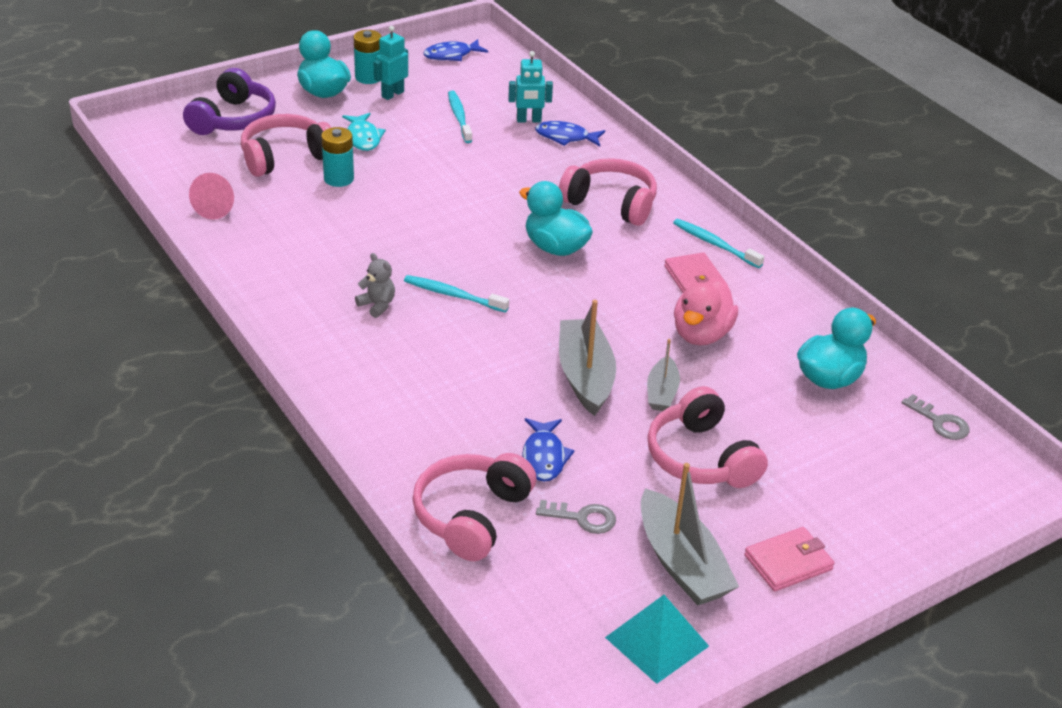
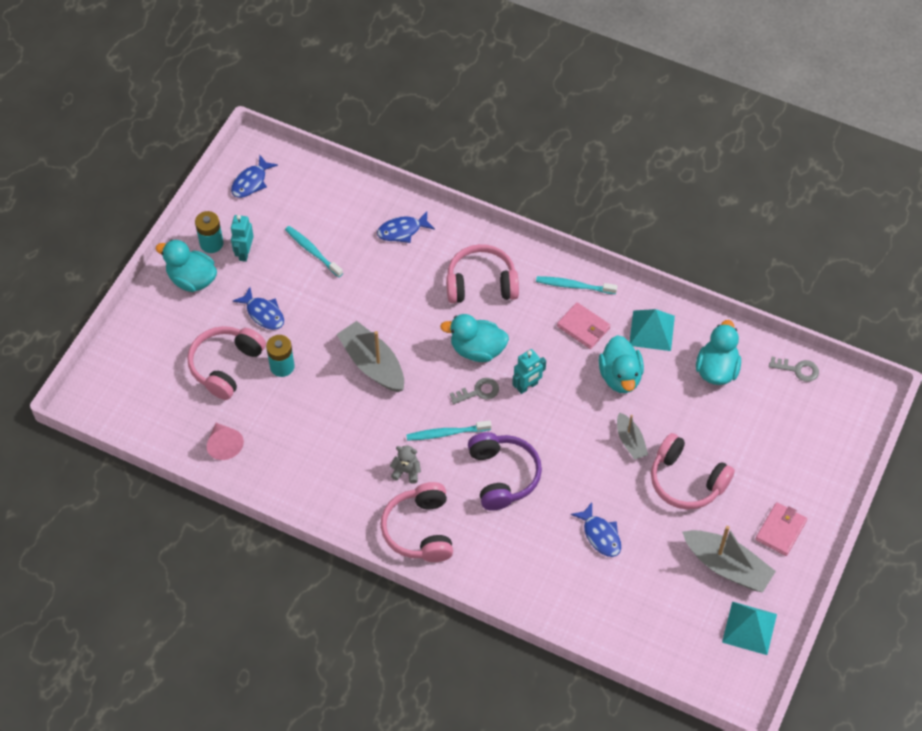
camera: 30 degrees left, 20 degrees up
purple headphones [183,68,276,135] -> purple headphones moved to [468,432,542,511]
turquoise fish [342,113,386,151] -> blue fish [233,287,284,330]
pink headphones [412,453,537,561] -> pink headphones moved to [381,482,453,562]
turquoise robot [508,51,553,123] -> turquoise robot moved to [512,349,546,394]
grey key [536,500,616,534] -> grey key moved to [450,378,499,404]
grey boat [559,300,616,416] -> grey boat moved to [336,321,404,392]
pink duck [674,278,738,345] -> turquoise duck [598,335,644,393]
none -> turquoise pyramid [630,309,675,351]

